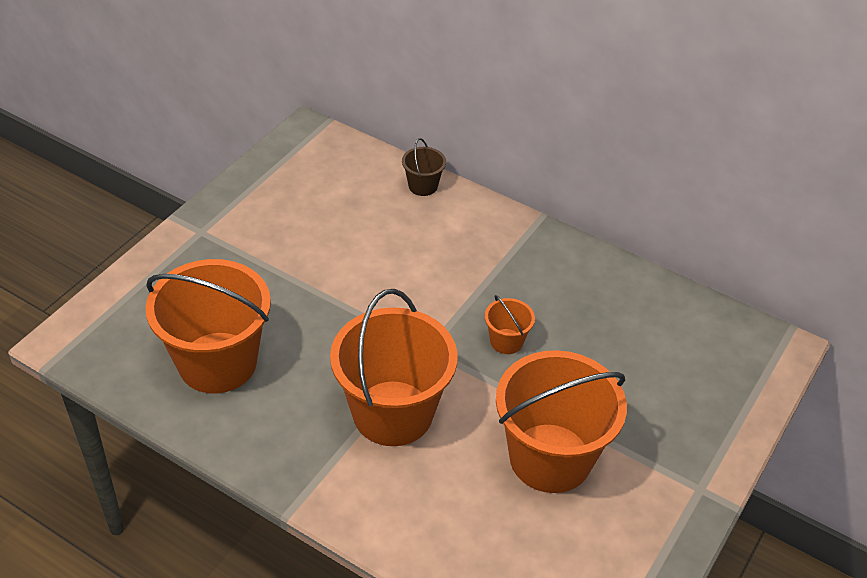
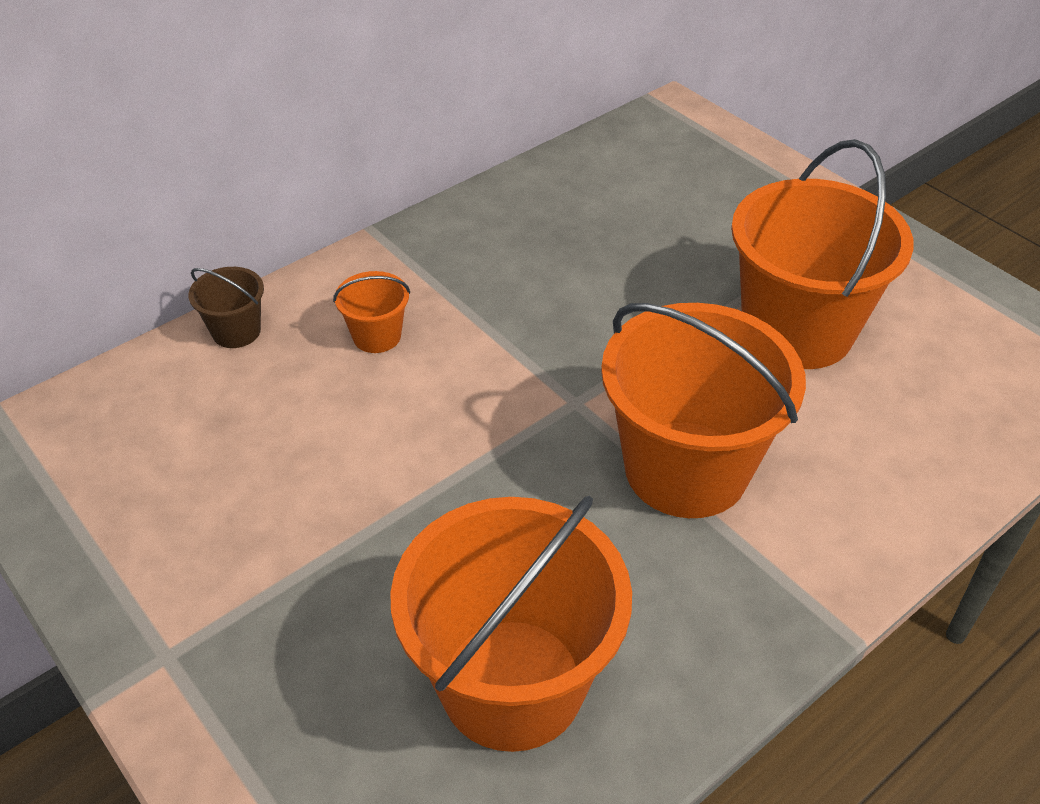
camera: 70 degrees left, 0 degrees up
orange bucket [485,295,535,354] -> orange bucket moved to [333,271,410,353]

